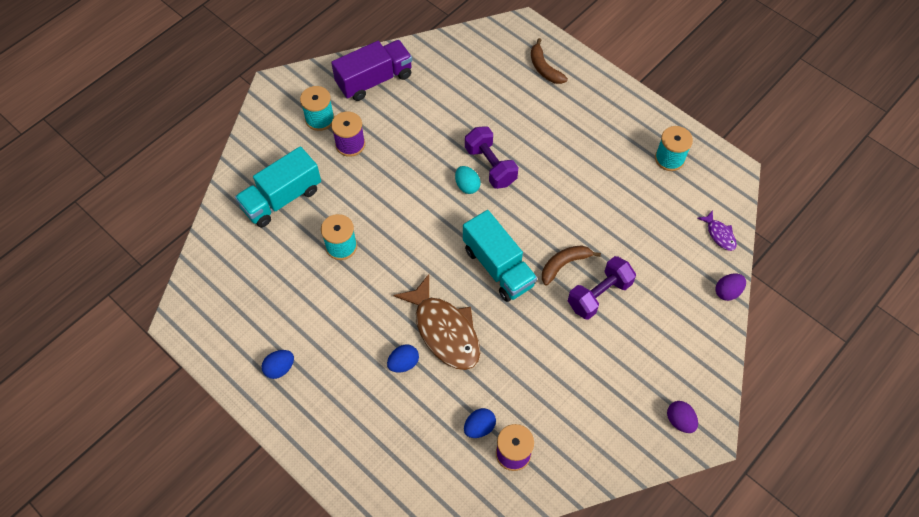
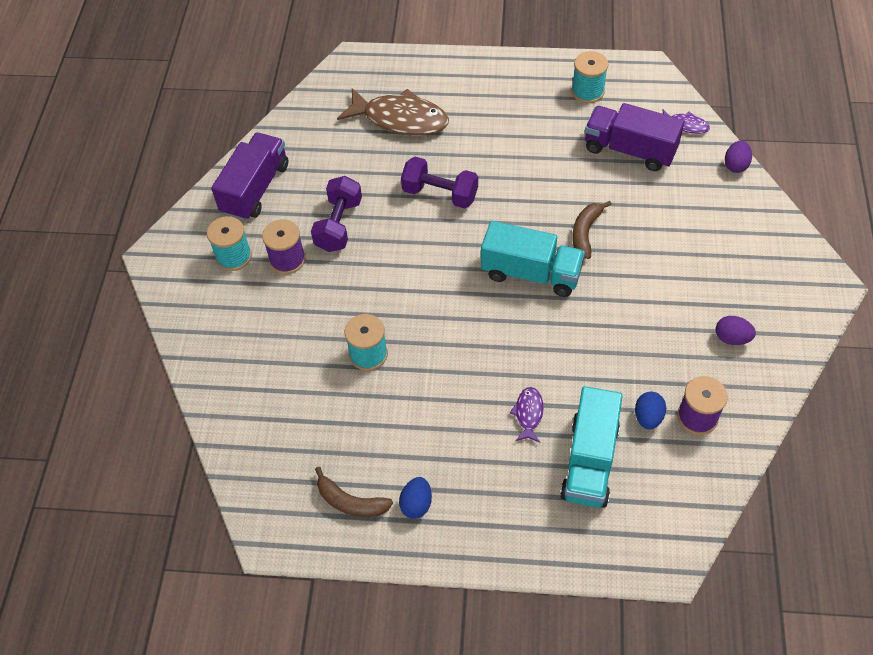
camera: 35 degrees left, 5 degrees down
turquoise truck [235,146,321,227] -> turquoise truck moved to [560,386,623,508]
blue egg [387,345,419,373] -> purple fish [510,387,543,443]
brown fish [393,274,480,370] -> brown fish moved to [337,88,449,136]
turquoise egg [455,166,481,194] -> none
brown banana [531,38,568,84] -> brown banana moved to [315,467,393,517]
purple dumbbell [568,256,636,320] -> purple dumbbell moved to [311,176,362,252]
purple egg [667,401,698,433] -> purple egg moved to [716,316,756,345]
none -> purple truck [585,103,684,171]

